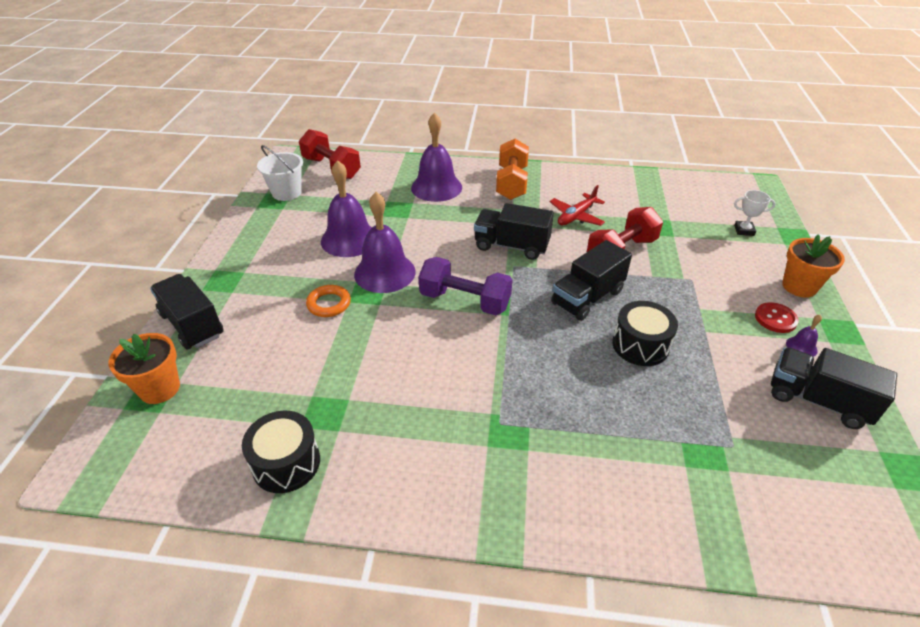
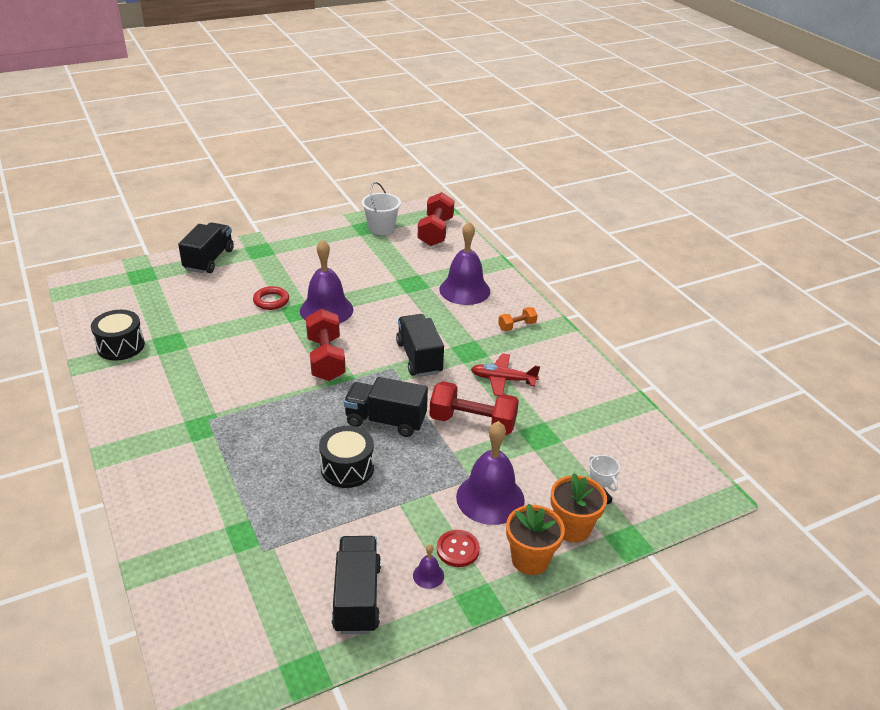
camera: 55 degrees right, 5 degrees down
orange flower pot [109,333,180,404] -> orange flower pot moved to [550,473,607,543]
orange ring [306,285,351,317] -> red ring [253,286,289,310]
purple bell [321,160,372,257] -> purple bell moved to [456,421,525,525]
purple dumbbell [418,257,512,315] -> red dumbbell [306,309,346,381]
orange dumbbell [496,139,529,200] -> orange dumbbell [498,307,537,331], size x0.51

